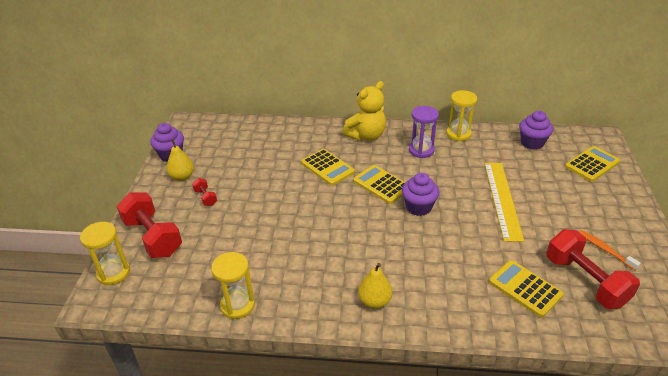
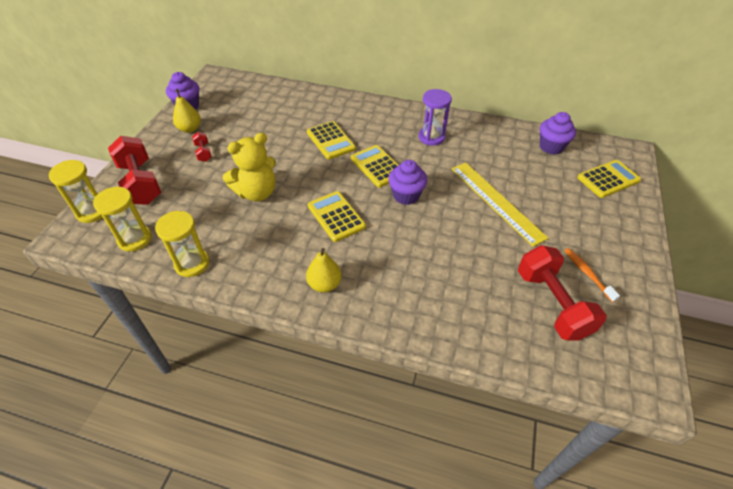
camera: 10 degrees right, 10 degrees up
yellow teddy bear [342,81,386,141] -> yellow teddy bear moved to [223,133,276,201]
yellow hourglass [446,90,477,141] -> yellow hourglass moved to [93,187,152,252]
yellow ruler [485,163,524,242] -> yellow ruler turned 45 degrees counterclockwise [451,162,548,247]
yellow calculator [489,260,564,317] -> yellow calculator moved to [308,191,366,242]

